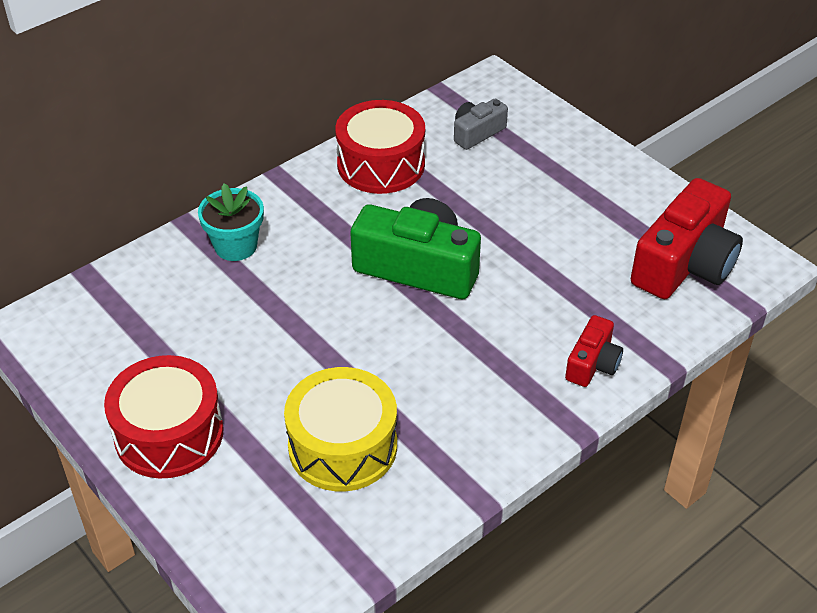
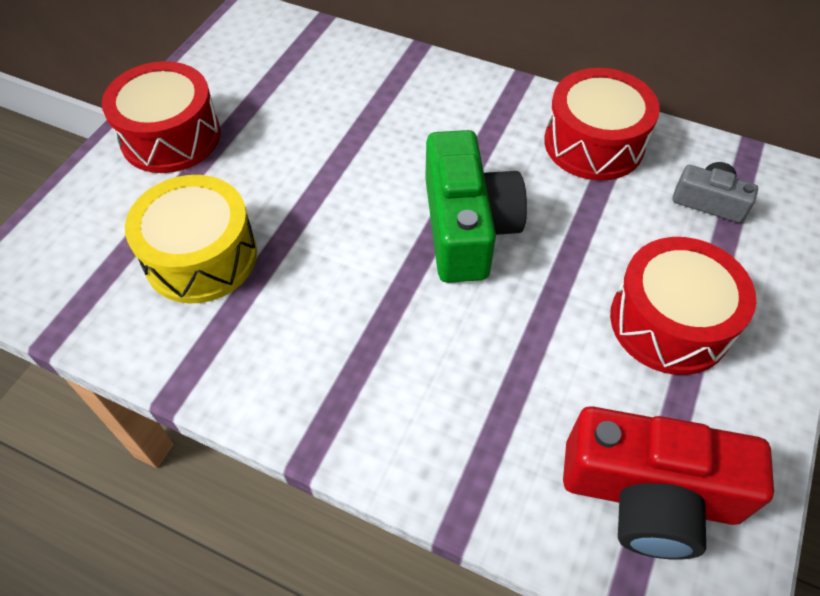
camera: 65 degrees right, 10 degrees up
turquoise flower pot [198,183,264,261] -> none
red camera [565,315,623,387] -> none
none -> red drum [610,237,756,375]

